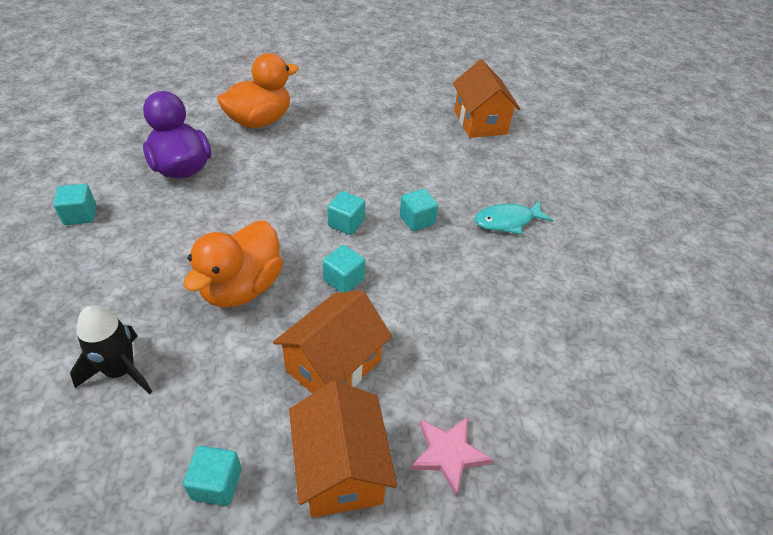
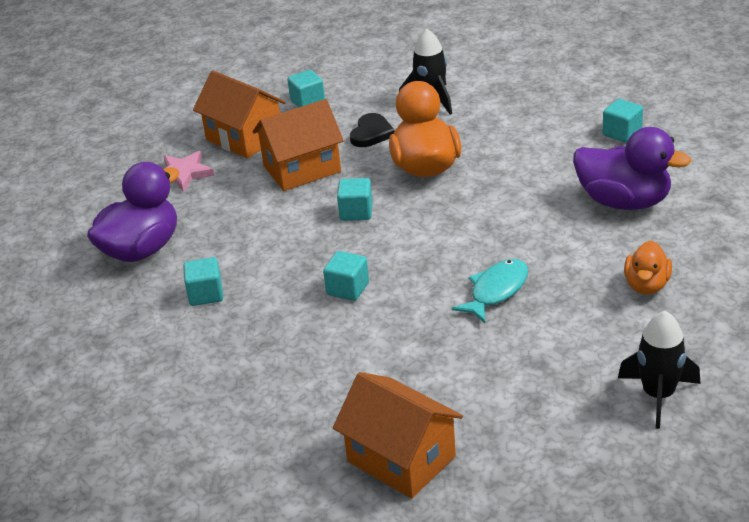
camera: 150 degrees right, 10 degrees down
orange duck [217,53,299,128] -> orange duck [624,241,672,295], size x0.58
orange house [273,290,392,393] -> orange house turned 60 degrees clockwise [253,99,344,191]
turquoise cube [327,191,365,235] -> turquoise cube moved to [183,257,223,306]
turquoise fish [475,201,553,235] -> turquoise fish moved to [452,259,528,323]
none -> purple duck [87,162,179,262]
none -> black heart [350,113,395,147]
none -> black rocket [618,311,701,429]

